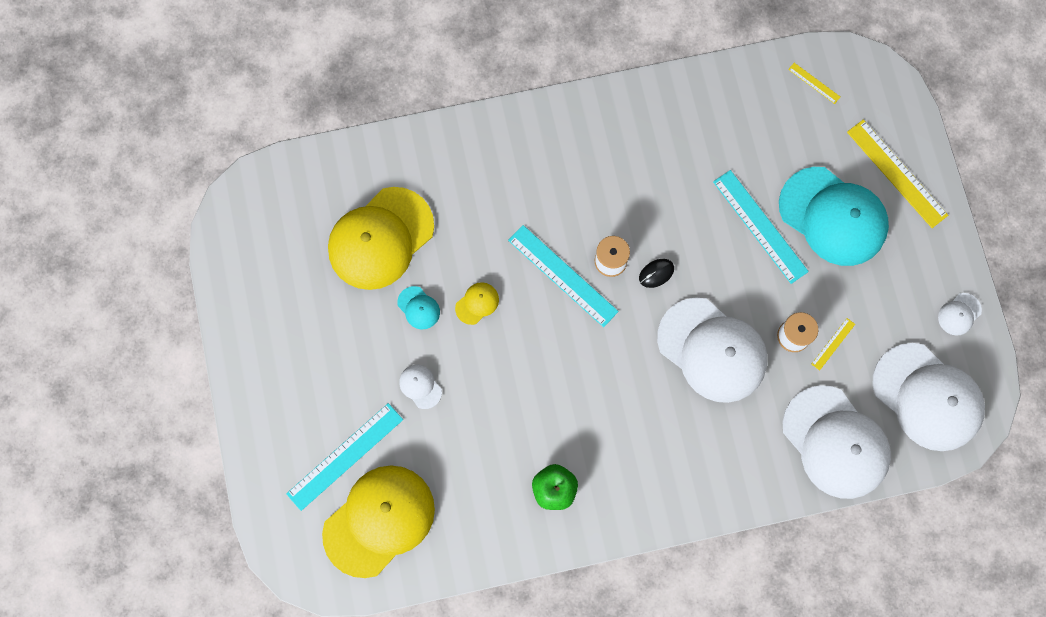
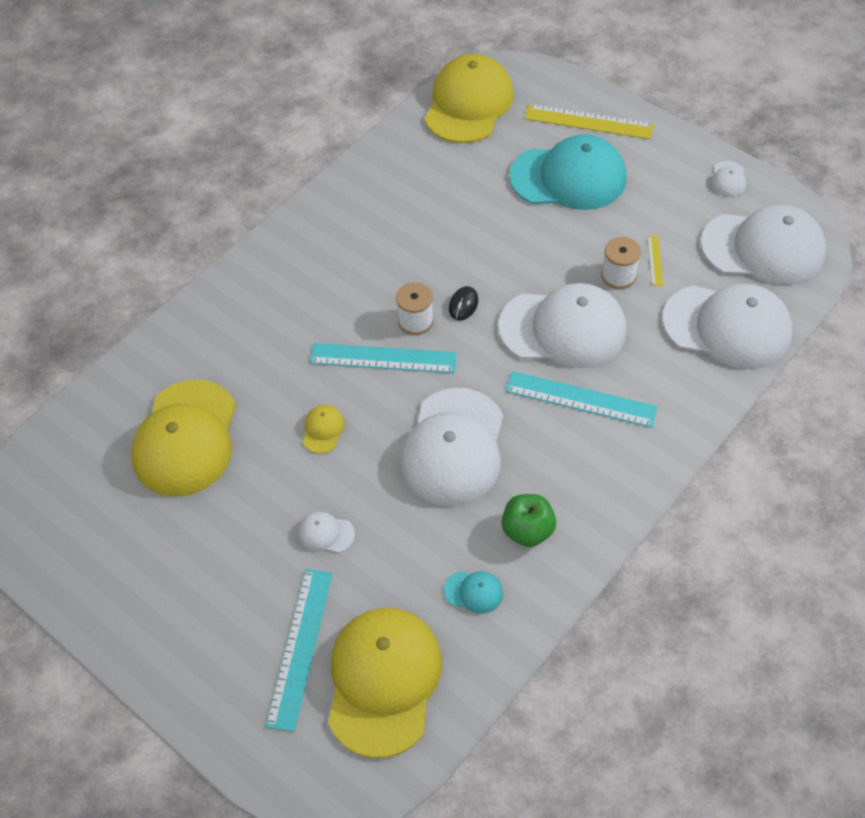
camera: 35 degrees left, 20 degrees down
turquoise cap [397,286,440,329] -> turquoise cap moved to [444,571,503,614]
turquoise ruler [713,170,809,284] -> turquoise ruler moved to [505,371,658,428]
yellow ruler [788,63,840,104] -> yellow cap [425,54,514,143]
none -> white cap [400,388,503,506]

